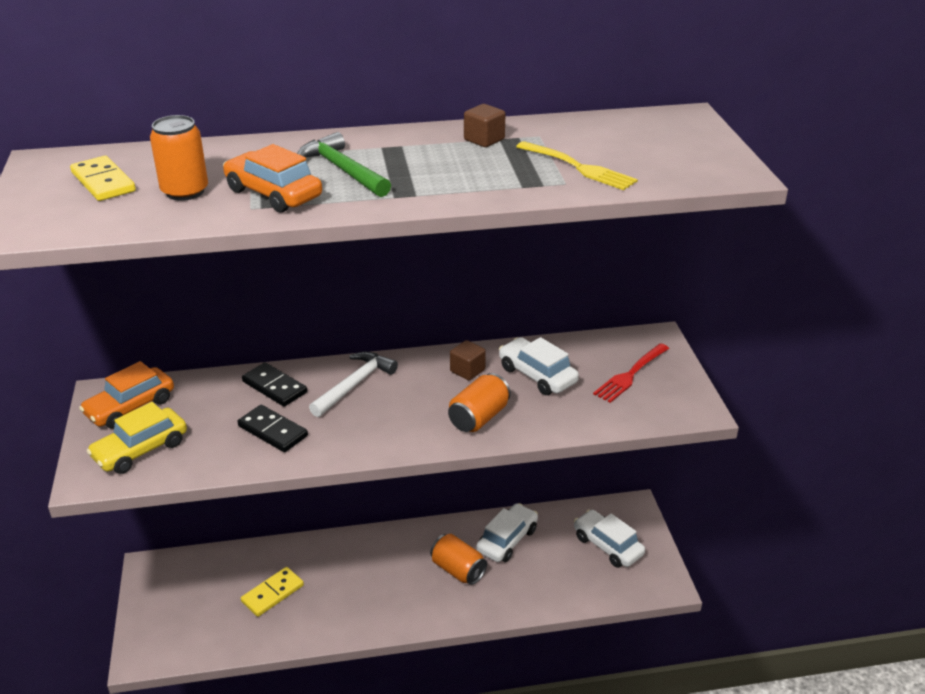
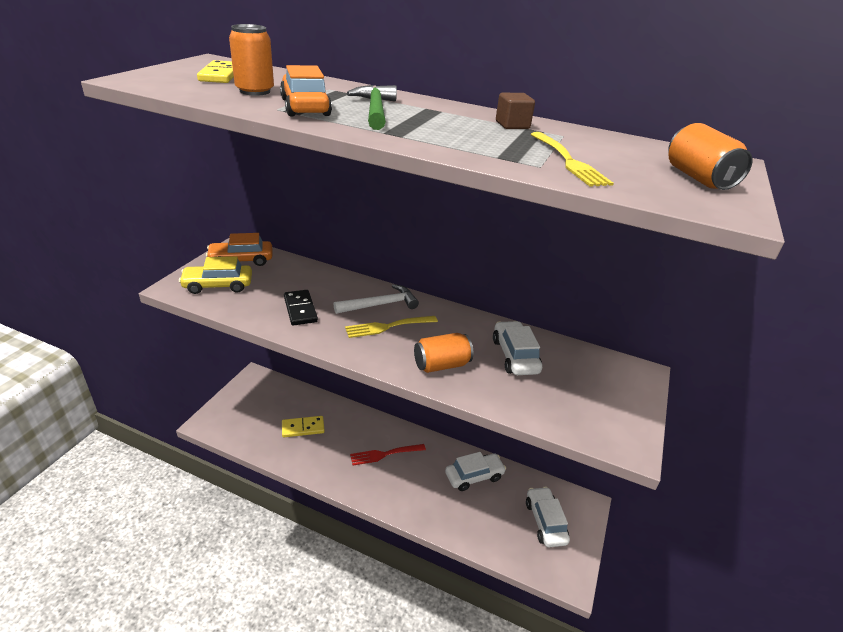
camera: 30 degrees right, 0 degrees up
black domino [242,362,307,407] -> none
orange can [430,534,487,585] -> orange can moved to [668,123,753,190]
brown cube [450,340,486,380] -> none
red fork [593,343,669,403] -> red fork moved to [350,444,426,466]
none -> yellow fork [345,316,438,338]

